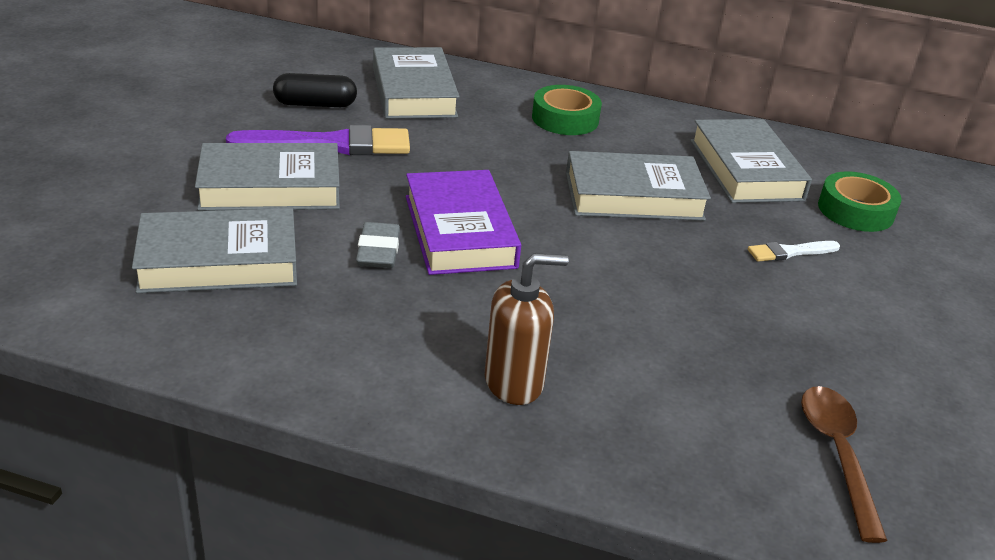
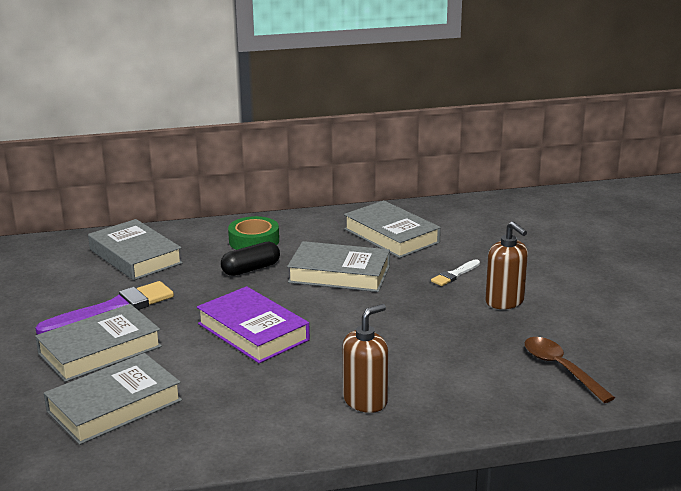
camera: 25 degrees left, 10 degrees down
black capsule [273,73,357,107] -> black capsule moved to [221,242,280,276]
grey eraser [356,222,400,268] -> none
grey book [566,151,711,221] -> grey book turned 45 degrees clockwise [287,241,390,292]
green tape [818,171,902,232] -> none
none -> brown soap dispenser [485,221,528,309]

